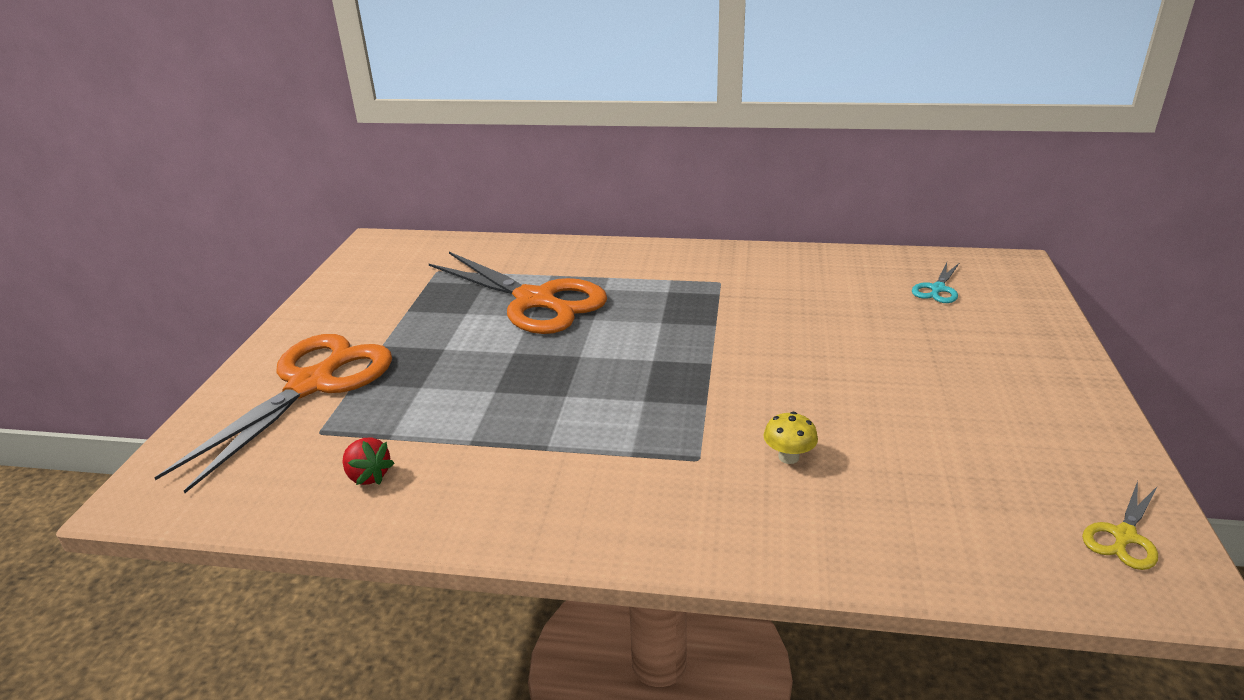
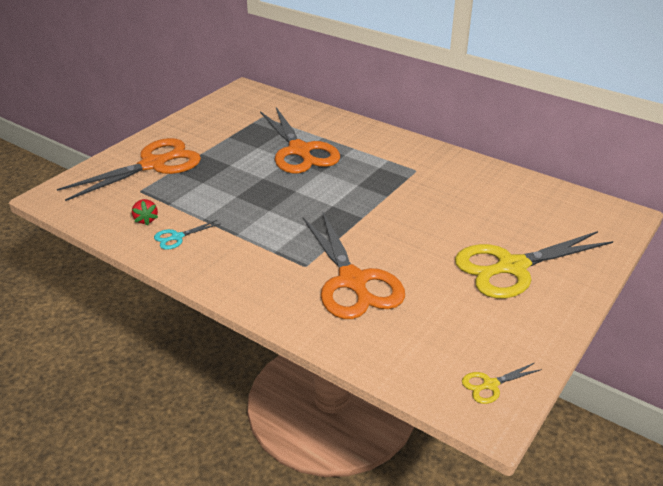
camera: 25 degrees right, 5 degrees up
yellow mushroom [763,412,818,464] -> orange scissors [303,211,405,319]
turquoise scissors [912,263,959,303] -> turquoise scissors moved to [154,220,221,250]
none -> yellow scissors [455,231,613,298]

